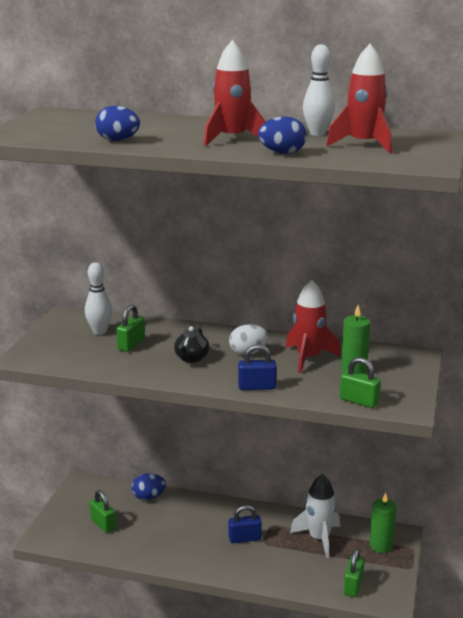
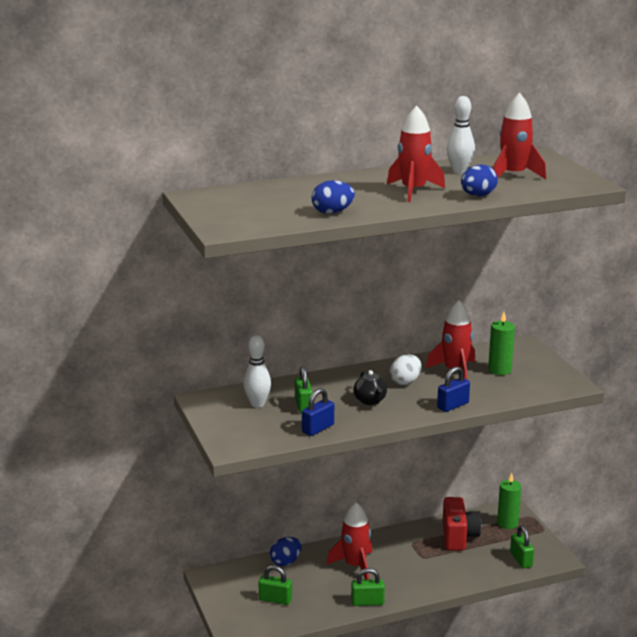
camera: 35 degrees left, 0 degrees up
blue padlock [229,505,262,544] -> blue padlock moved to [302,388,334,436]
white rocket [290,474,340,558] -> red camera [442,497,481,551]
green padlock [340,357,381,408] -> green padlock moved to [351,568,385,606]
none -> red rocket [326,502,372,580]

